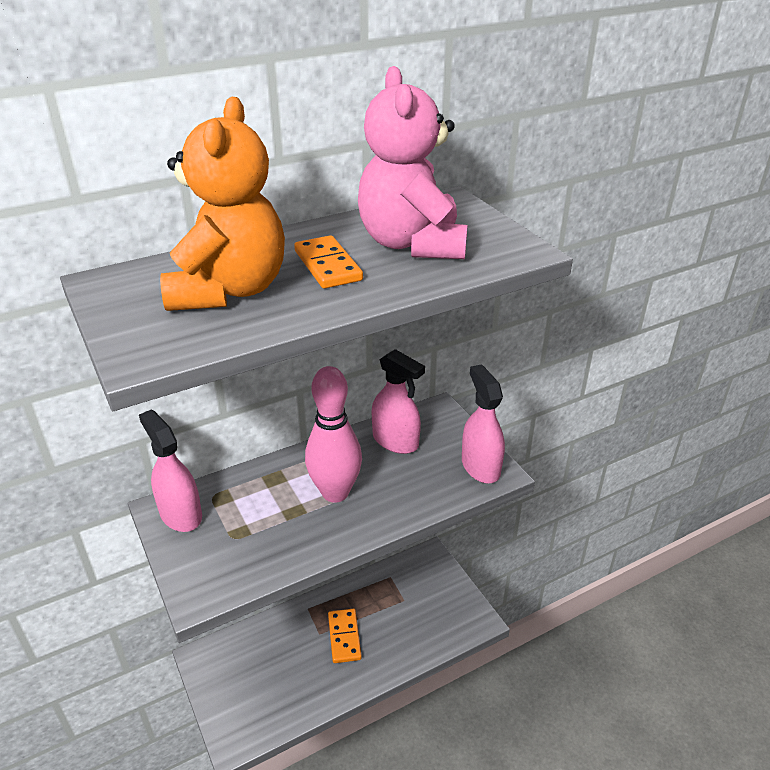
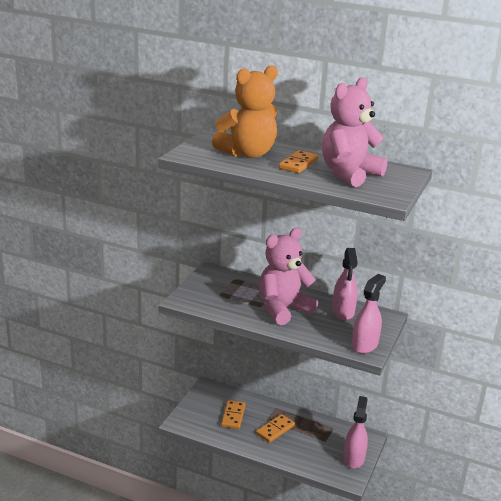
camera: 50 degrees right, 10 degrees down
pink spray bottle [139,410,202,532] -> pink spray bottle moved to [343,396,368,469]
pink bowling pin [305,366,362,503] -> pink teddy bear [259,228,318,325]
none -> orange domino [221,400,246,429]

